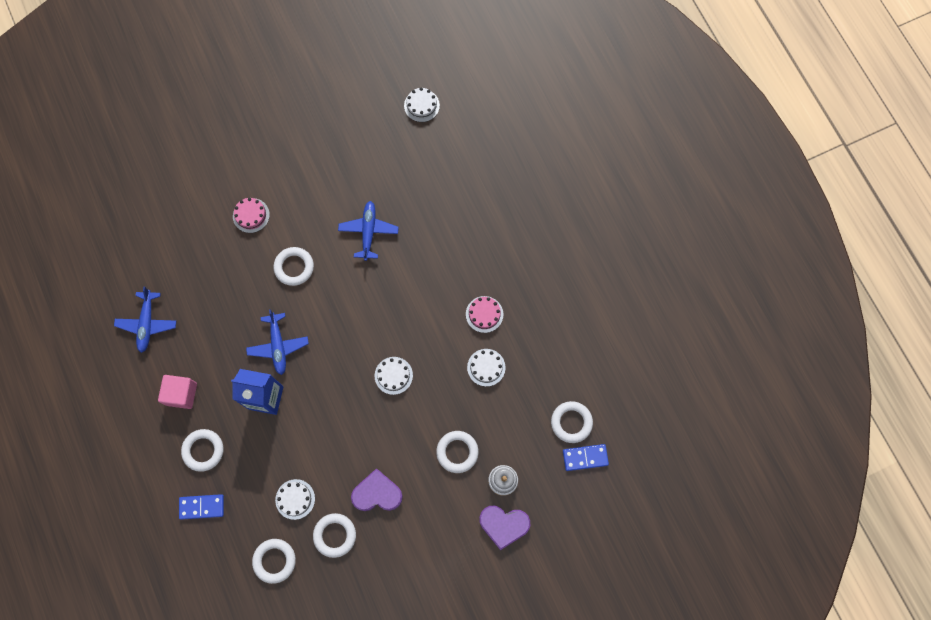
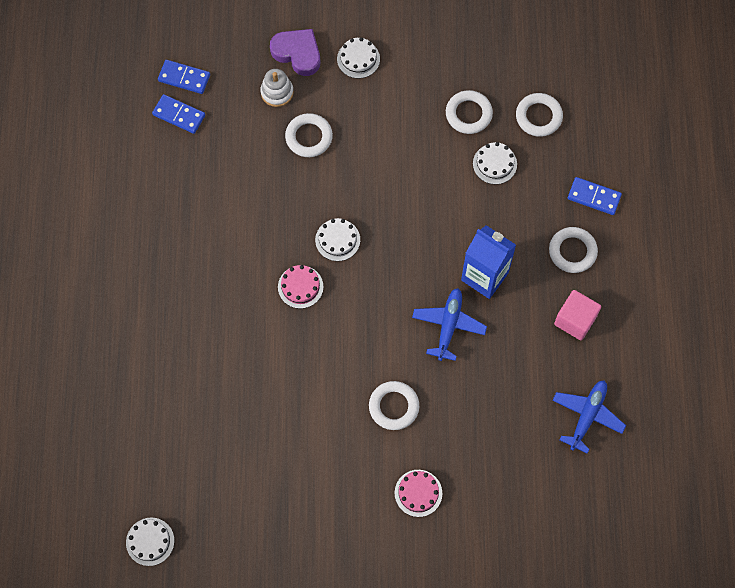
camera: 155 degrees left, 5 degrees down
blue plane [338,201,399,261] -> none
purple heart [351,468,403,511] -> none
pink cake [466,296,503,333] -> pink cake moved to [278,265,323,309]
white cake [467,349,506,387] -> white cake moved to [337,37,380,78]
white ring [551,401,593,443] -> blue domino [152,94,205,134]

